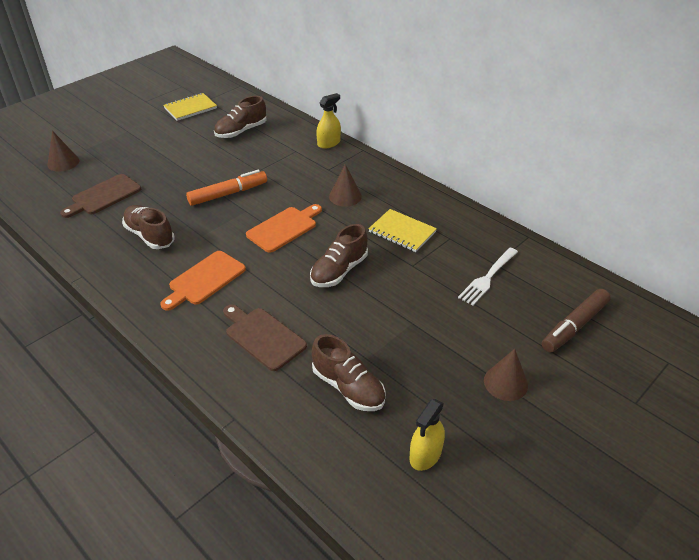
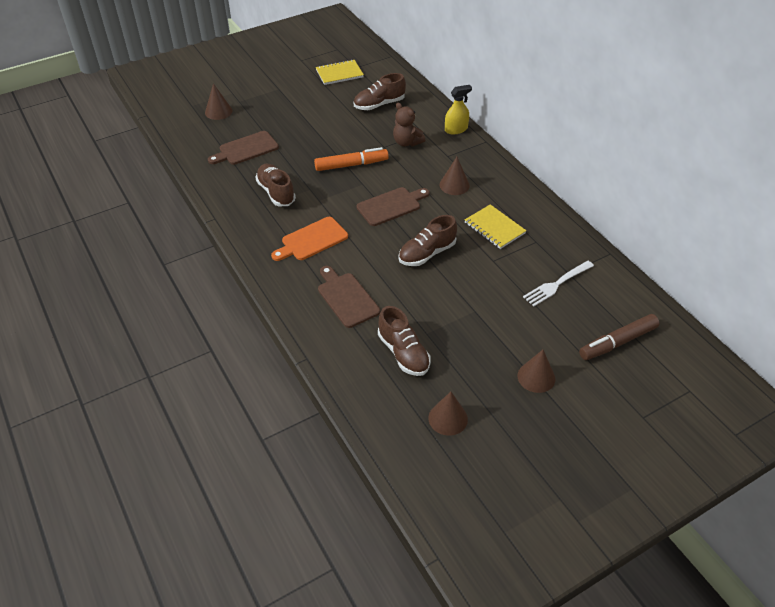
camera: 15 degrees right, 5 degrees up
orange cutting board [246,204,322,253] -> brown cutting board [356,187,429,226]
yellow spray bottle [410,399,445,471] -> brown cone [428,392,468,436]
none -> brown teddy bear [393,103,425,146]

